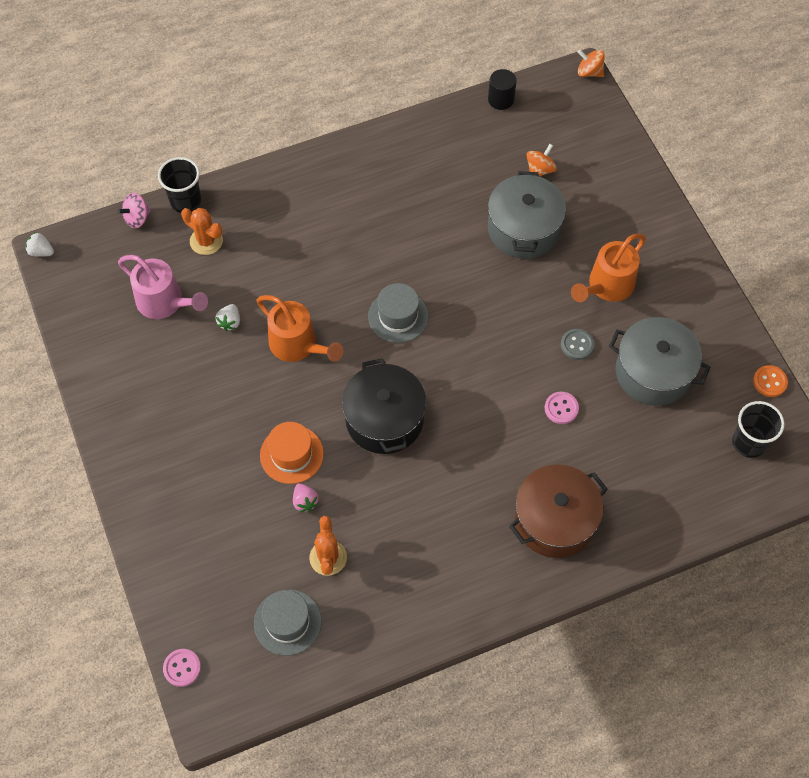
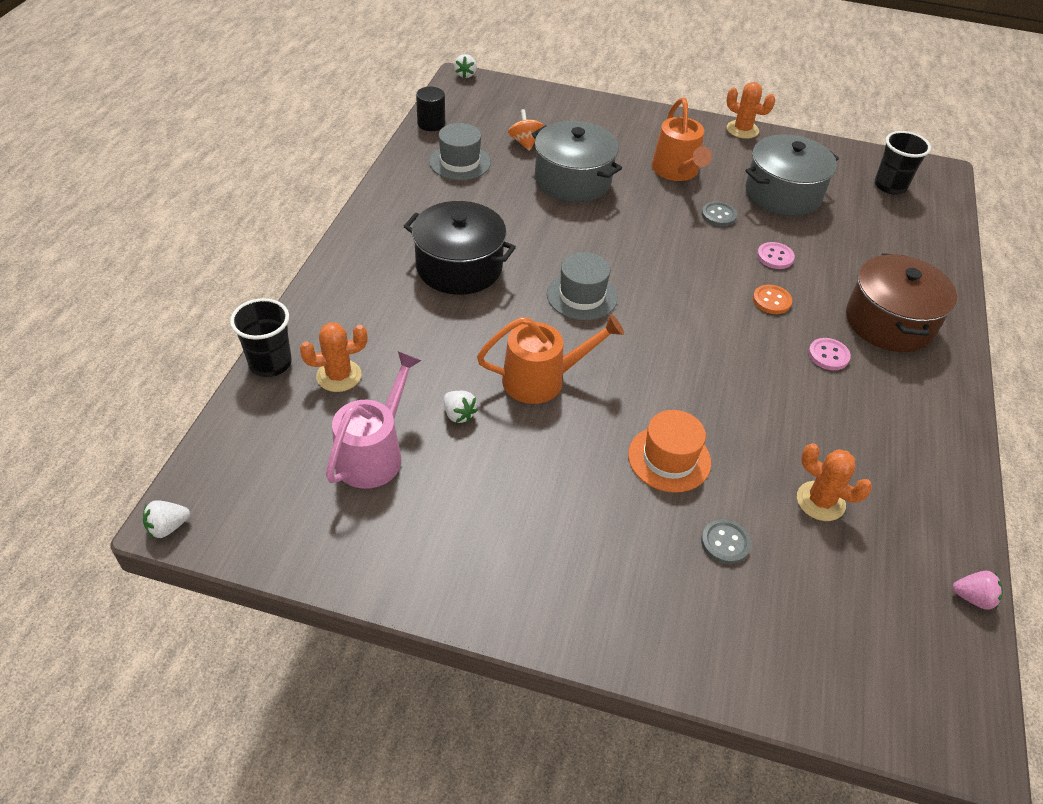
camera: 55 degrees left, 15 degrees down
pink spinning top [117,193,151,228] -> none
pink watering can [118,255,208,319] -> pink watering can turned 45 degrees counterclockwise [326,351,422,489]
pink button [163,649,201,687] -> pink button moved to [808,338,851,370]
grey hat [254,589,322,656] -> grey hat moved to [429,123,491,180]
pink strawberry [293,483,319,512] -> pink strawberry moved to [953,571,1003,610]
black pot [342,358,426,454] -> black pot moved to [403,201,516,295]
orange spinning top [578,49,605,77] -> white strawberry [454,54,477,78]
orange button [753,365,788,397] -> orange button moved to [753,285,792,314]
none -> grey button [701,519,751,564]
none -> orange cactus [726,82,775,139]

